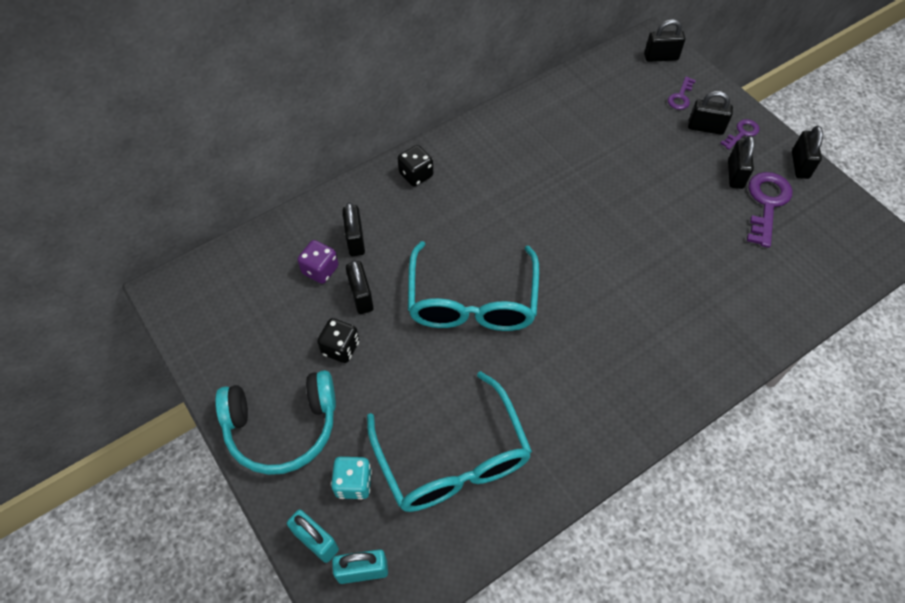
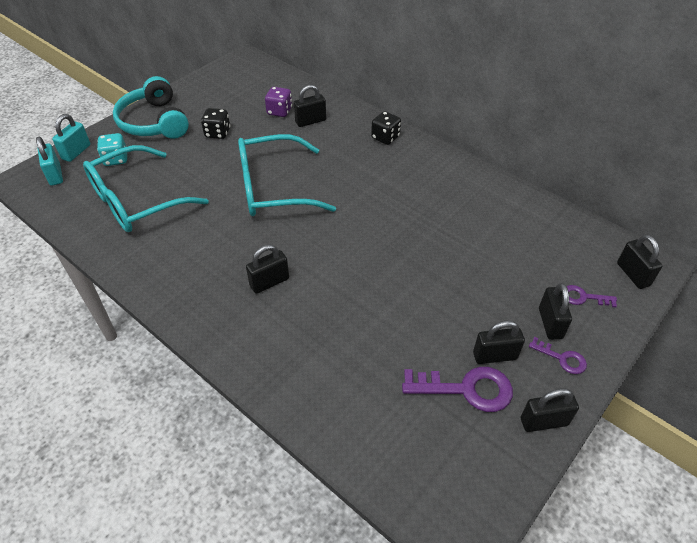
camera: 75 degrees right, 10 degrees down
black padlock [346,260,374,314] -> black padlock moved to [246,245,289,294]

